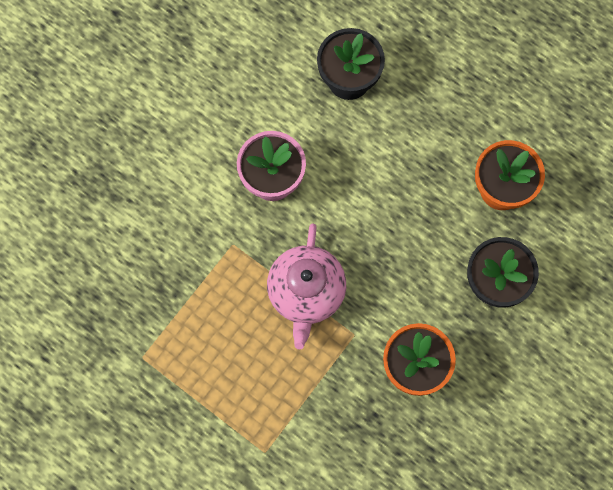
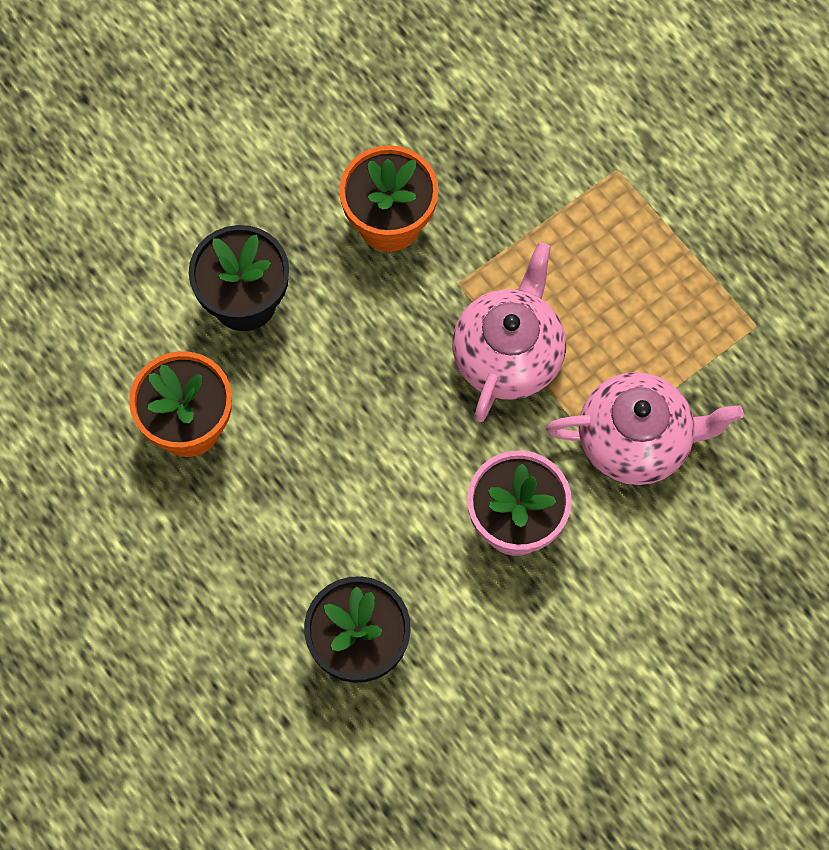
camera: 165 degrees left, 5 degrees down
none -> pink teapot [546,372,744,485]

